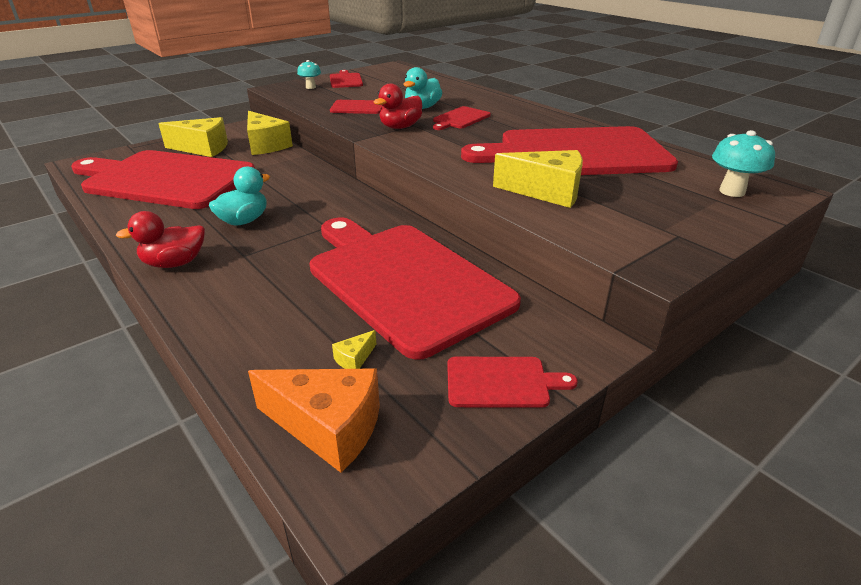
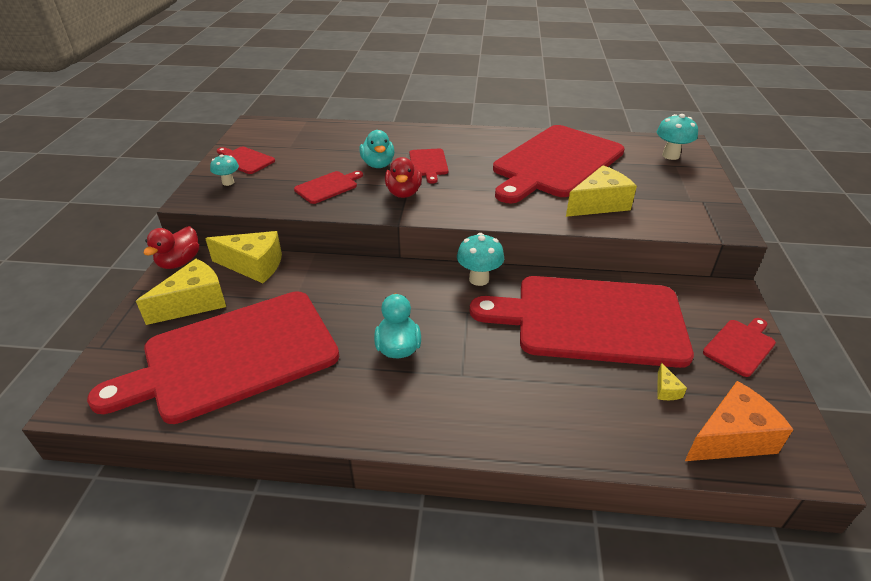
camera: 45 degrees left, 5 degrees up
red duck [116,211,205,268] -> red duck moved to [144,226,199,269]
none -> turquoise mushroom [457,233,504,286]

